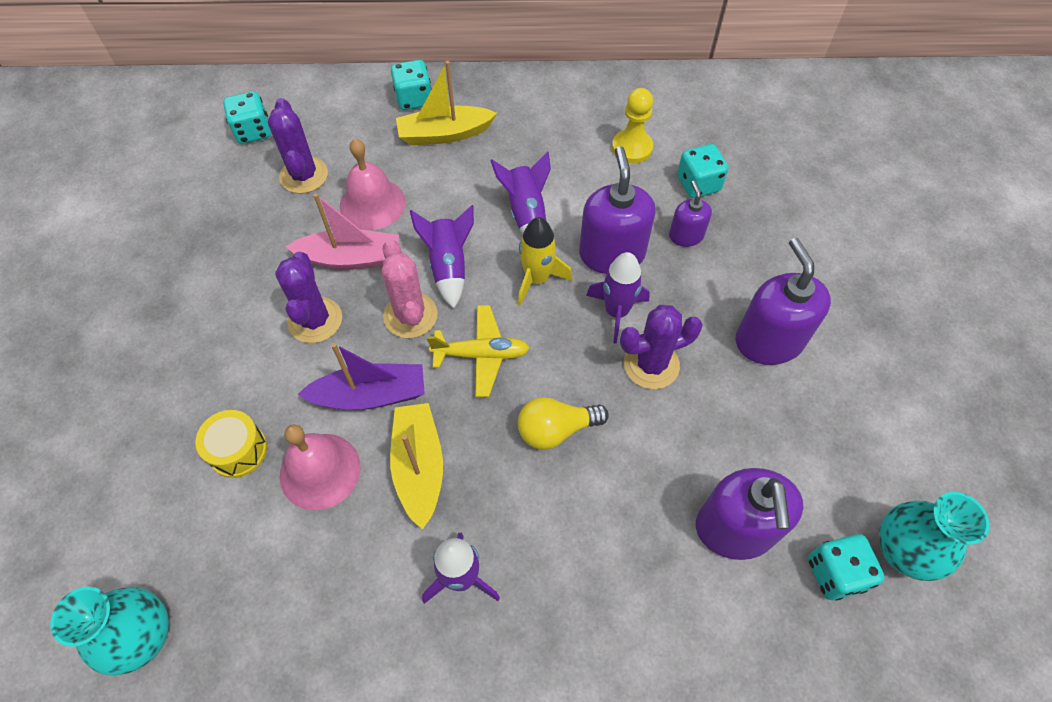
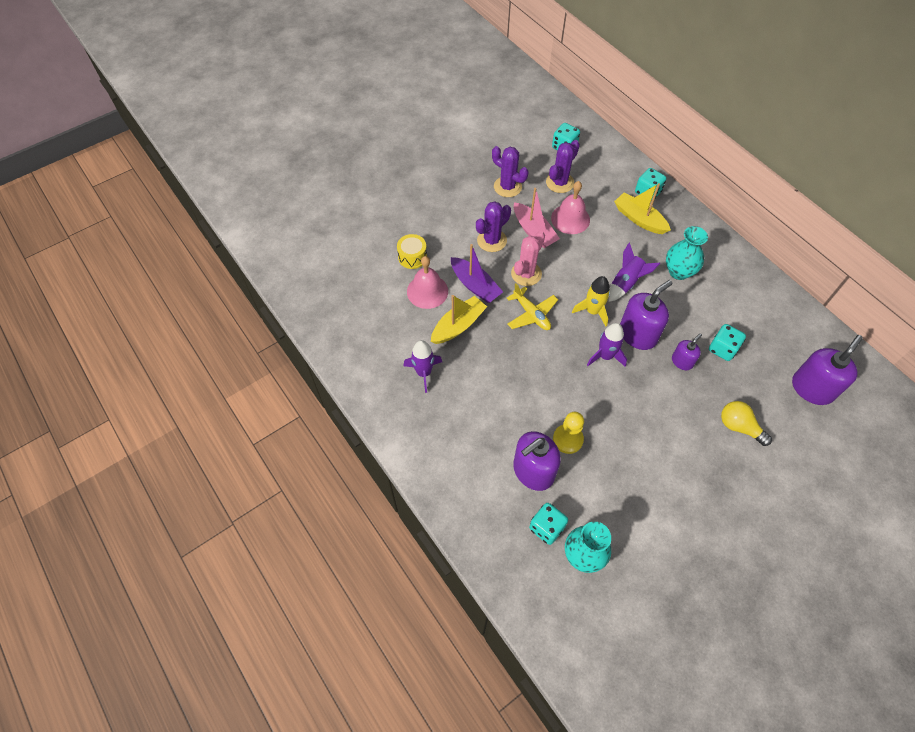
camera: 55 degrees right, 0 degrees up
turquoise vase [50,587,169,675] -> turquoise vase moved to [666,226,708,280]
purple rocket [410,205,474,309] -> none
yellow light bulb [518,397,609,450] -> yellow light bulb moved to [721,401,772,446]
yellow pawn [612,88,653,163] -> yellow pawn moved to [553,412,584,454]
purple cactus [620,305,703,389] -> purple cactus moved to [492,146,528,197]
purple soap dispenser [735,238,831,365] -> purple soap dispenser moved to [792,335,863,405]

